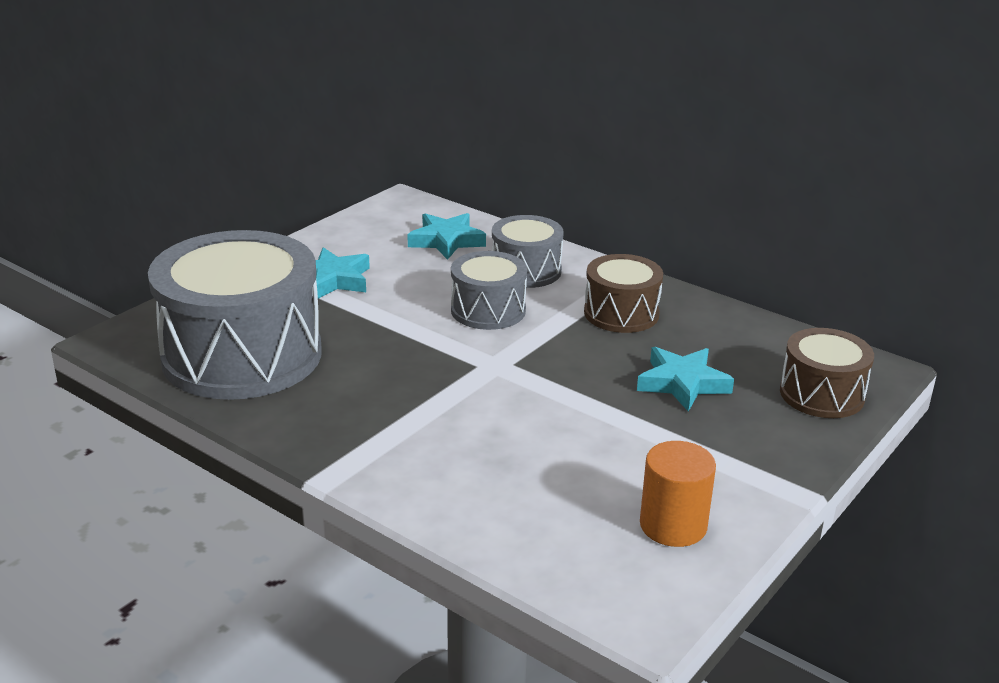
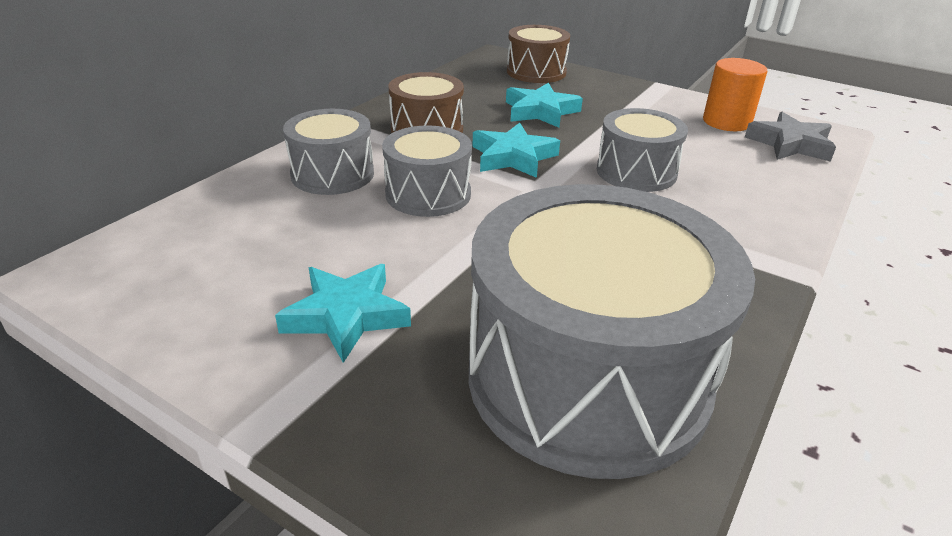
camera: 95 degrees left, 5 degrees up
turquoise star [407,213,486,260] -> turquoise star moved to [473,123,560,178]
none -> grey drum [597,108,688,192]
none -> grey star [745,112,836,162]

